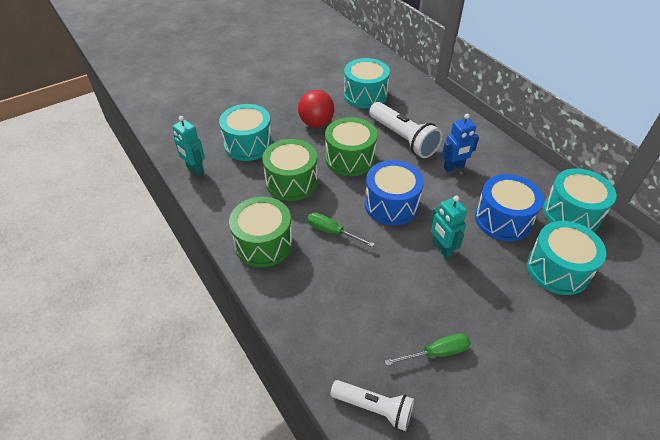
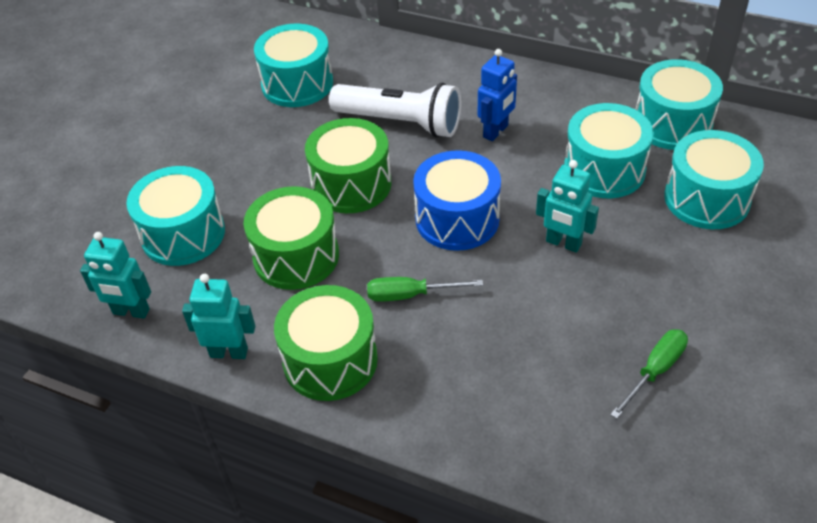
camera: 30 degrees left, 0 degrees up
red ball [298,90,334,127] -> none
white flashlight [330,380,414,431] -> none
blue drum [475,174,544,241] -> turquoise drum [564,103,654,198]
none -> turquoise robot [182,274,255,359]

